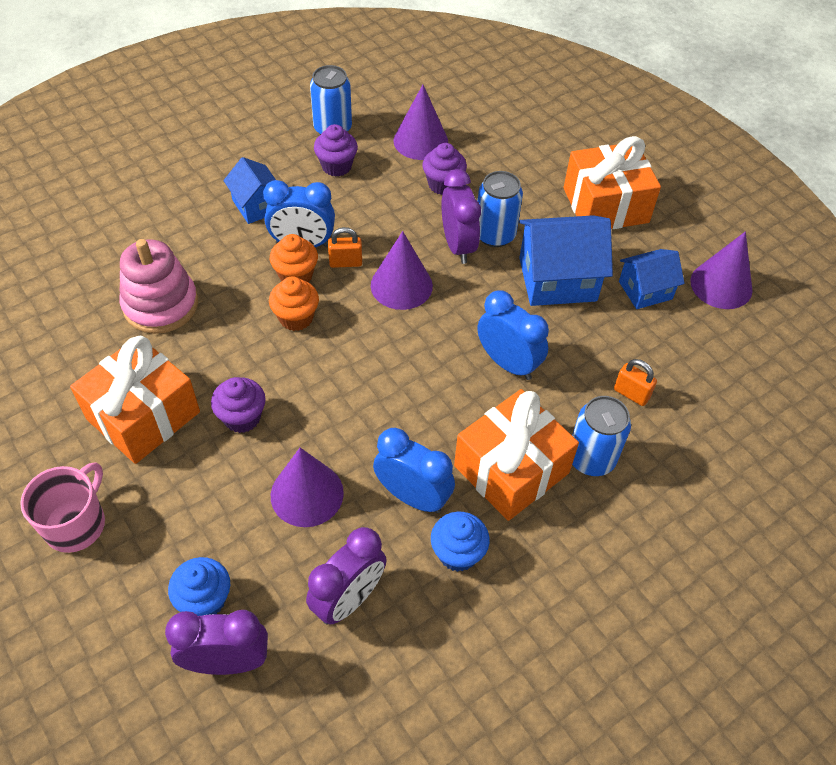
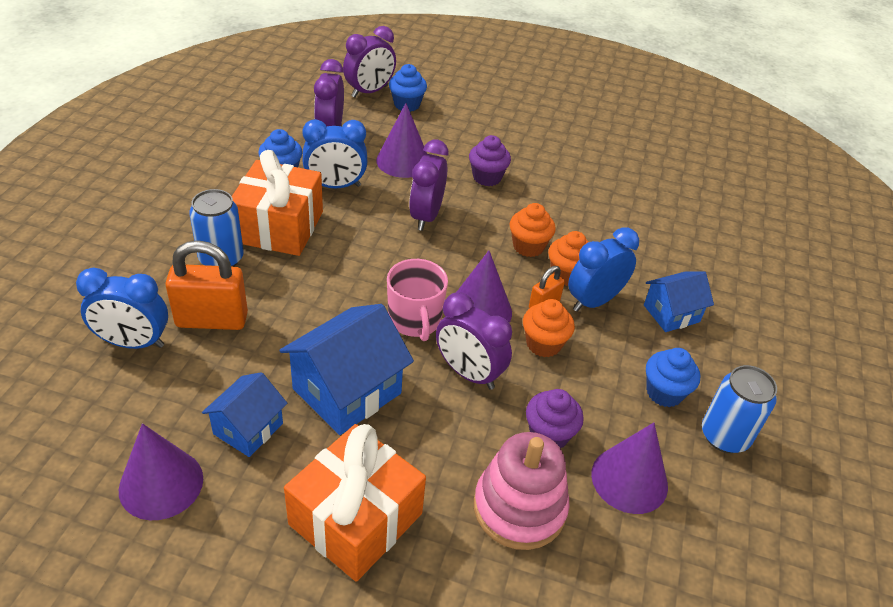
camera: 140 degrees right, 10 degrees down
pink mug [20,462,105,553] -> pink mug moved to [387,259,448,341]
orange gift [70,336,200,464] -> none
pink stacking toy [120,239,198,334] -> pink stacking toy moved to [474,432,569,550]
blue house [223,157,276,224] -> blue house turned 45 degrees counterclockwise [644,271,714,332]
purple cupcake [314,124,358,177] -> blue cupcake [646,348,700,407]
blue clock [477,291,549,380] -> blue clock moved to [76,268,168,349]
blue can [478,171,523,247] -> none
orange padlock [614,359,657,406] -> orange padlock [165,240,248,330], size x1.90
none -> purple clock [409,140,448,231]
none -> orange cupcake [523,299,575,357]

